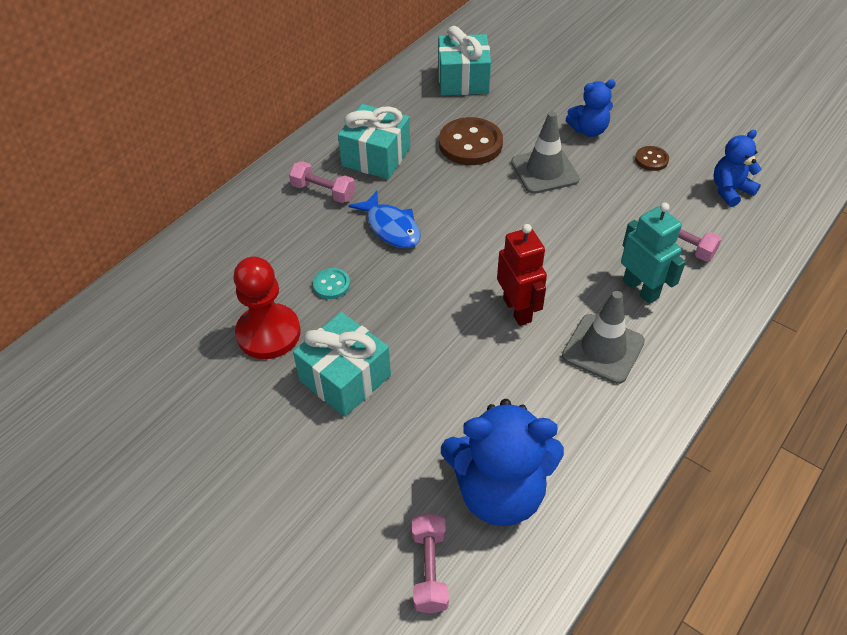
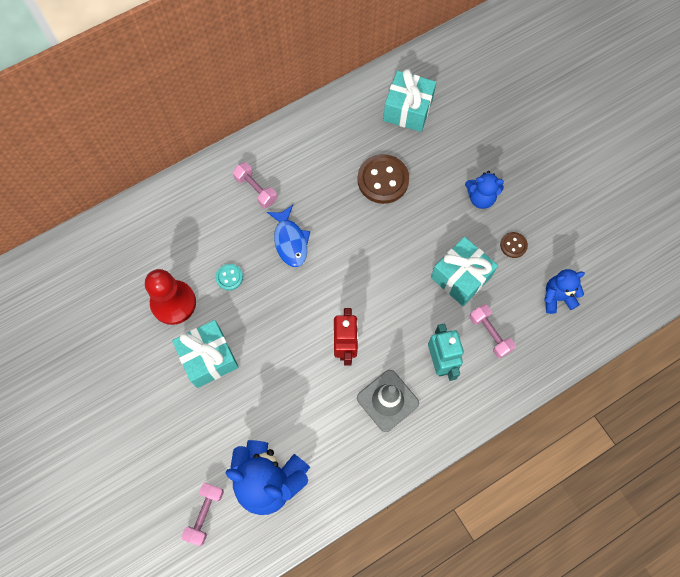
camera: 20 degrees right, 20 degrees up
turquoise gift [338,104,410,179] -> turquoise gift moved to [431,237,498,306]
grey traffic cone [511,111,579,194] -> none

